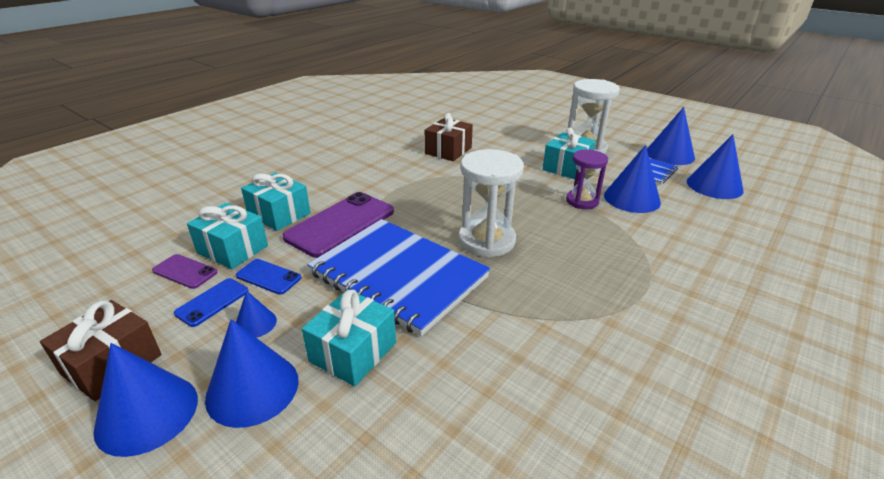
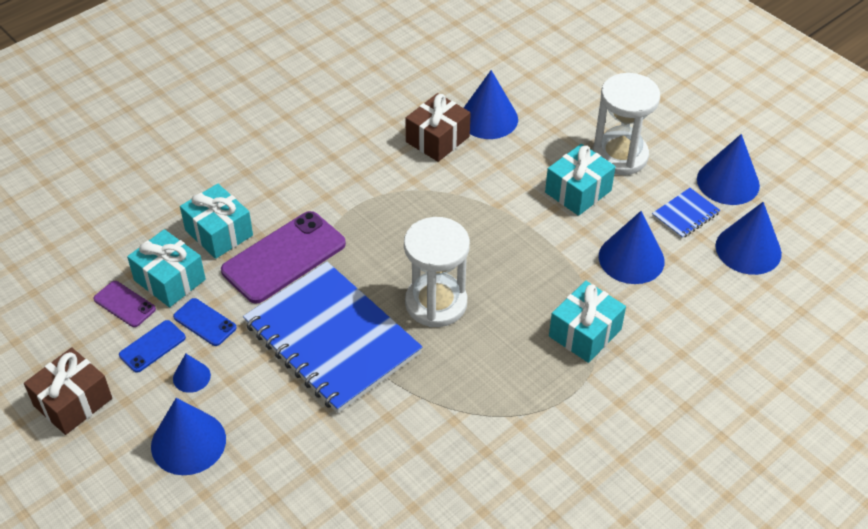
camera: 10 degrees right, 15 degrees up
blue cone [93,343,198,457] -> blue cone moved to [464,70,518,139]
turquoise gift [302,290,396,386] -> turquoise gift moved to [549,281,626,363]
purple hourglass [566,150,608,209] -> none

